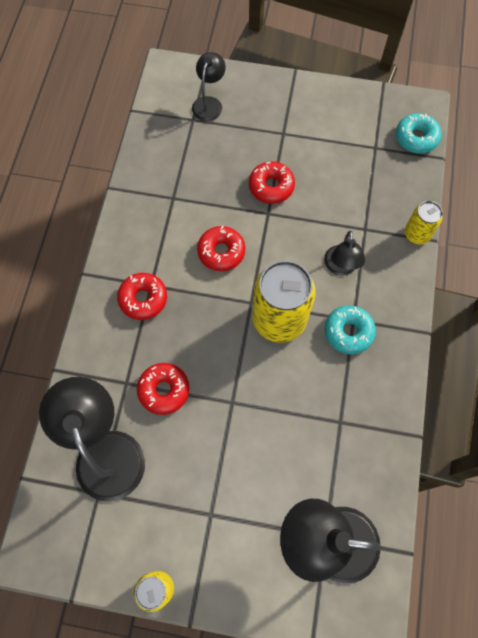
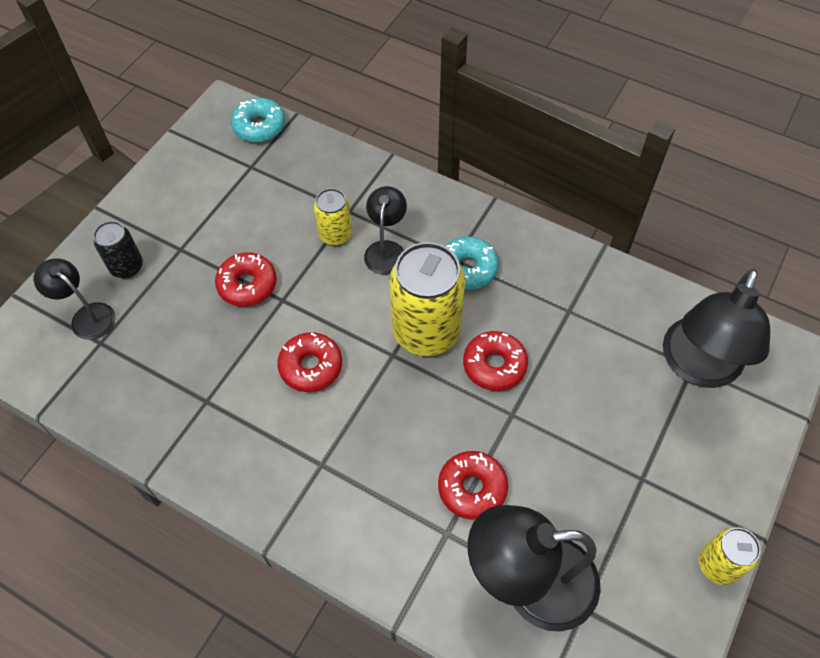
camera: 70 degrees left, 10 degrees down
red donut [117,273,167,320] -> red donut moved to [463,331,528,391]
black lamp [324,231,365,275] -> black lamp turned 105 degrees counterclockwise [364,186,407,275]
yellow can [405,201,443,244] -> yellow can moved to [314,188,352,246]
none -> black can [93,221,143,278]

